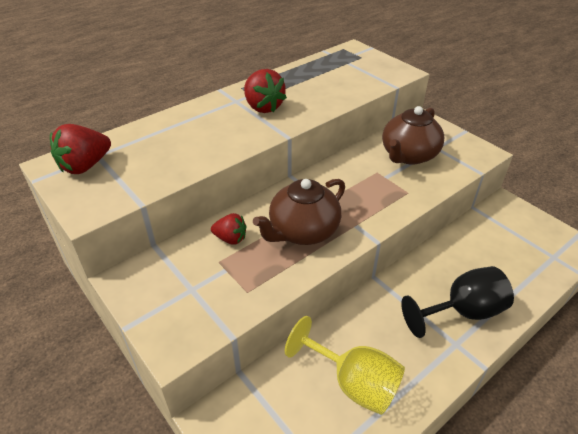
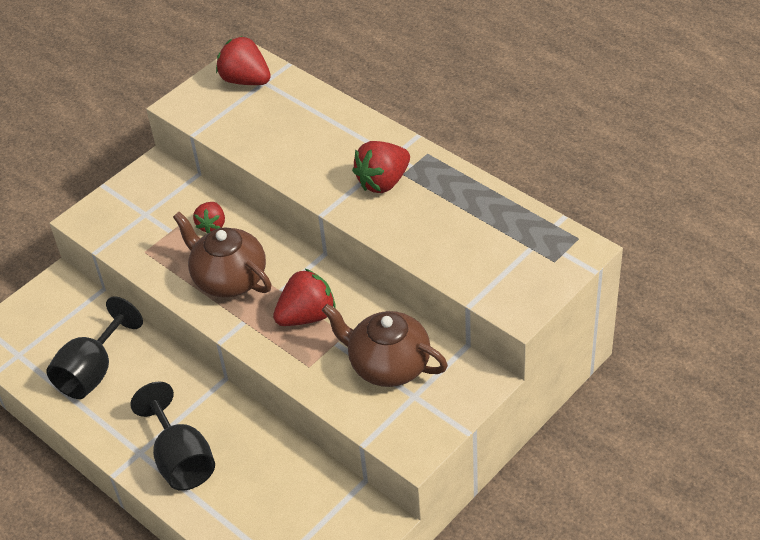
camera: 85 degrees right, 5 degrees up
yellow goblet [285,316,405,415] -> black goblet [46,296,143,399]
none -> red strawberry [273,268,336,326]

